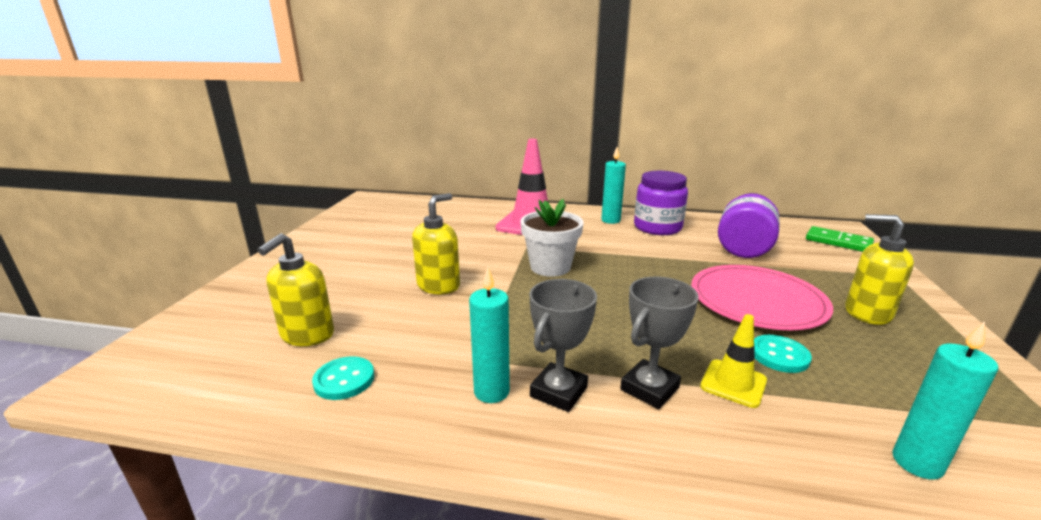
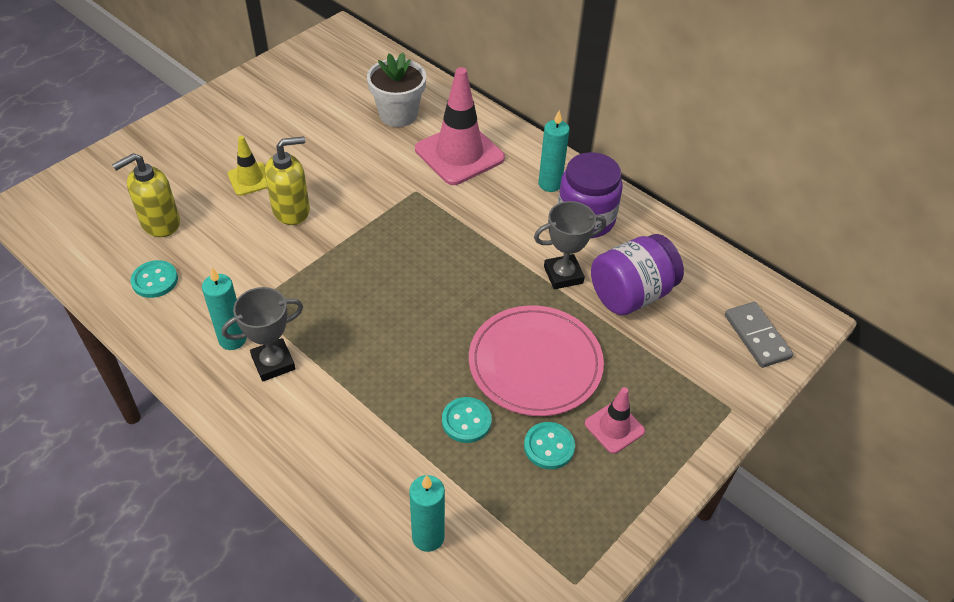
camera: 30 degrees right, 25 degrees up
white flower pot [520,199,584,277] -> white flower pot moved to [367,53,426,127]
grey trophy [620,277,699,409] -> grey trophy moved to [534,201,606,289]
yellow traffic cone [700,314,767,408] -> yellow traffic cone moved to [228,136,267,196]
green domino [806,226,874,252] -> grey domino [725,302,793,368]
yellow soap dispenser [845,214,914,325] -> pink traffic cone [585,387,645,454]
none -> turquoise button [524,422,575,469]

